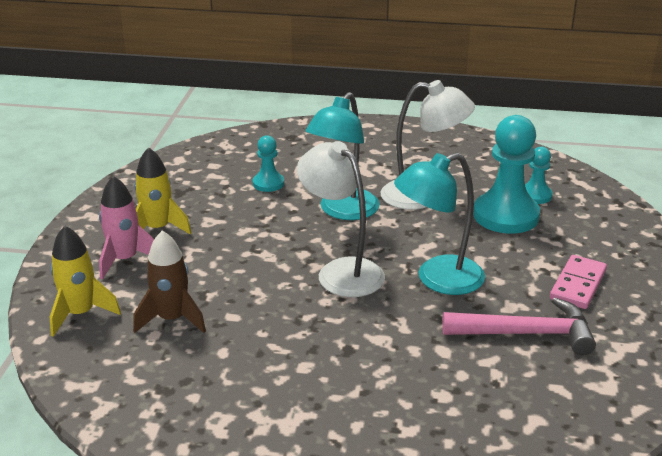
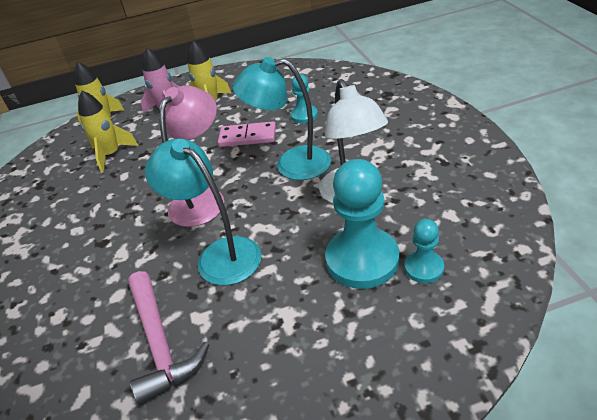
camera: 70 degrees right, 10 degrees up
brown rocket [133,231,206,333] -> yellow rocket [78,91,139,173]
white lamp [297,141,385,297] -> pink lamp [159,85,224,227]
pink domino [550,255,607,309] -> pink domino moved to [218,122,276,147]

